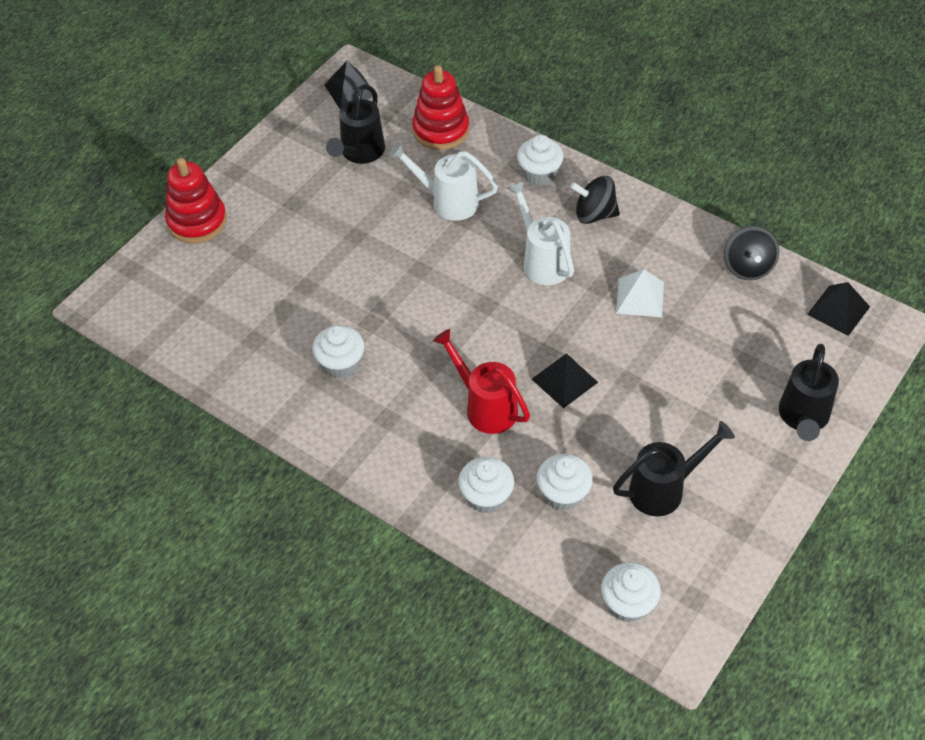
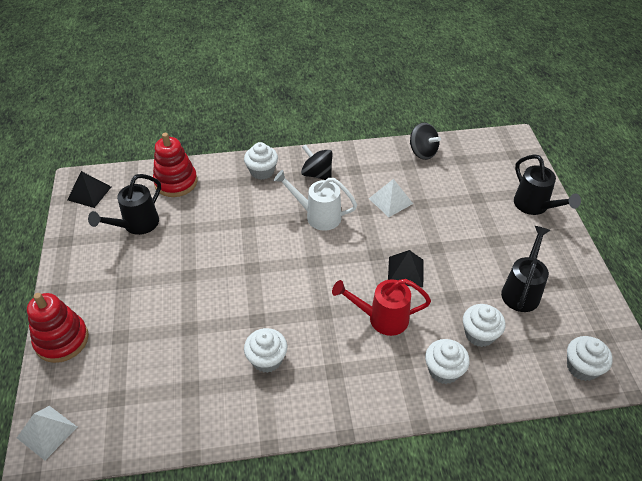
camera: 45 degrees left, 5 degrees down
black watering can [326,84,385,164] -> black watering can turned 60 degrees clockwise [88,174,161,235]
white watering can [389,142,498,221] -> none
black spinning top [570,176,620,224] -> black spinning top turned 75 degrees clockwise [301,144,333,180]
black pyramid [807,282,870,336] -> none
none -> white pyramid [17,406,77,460]

